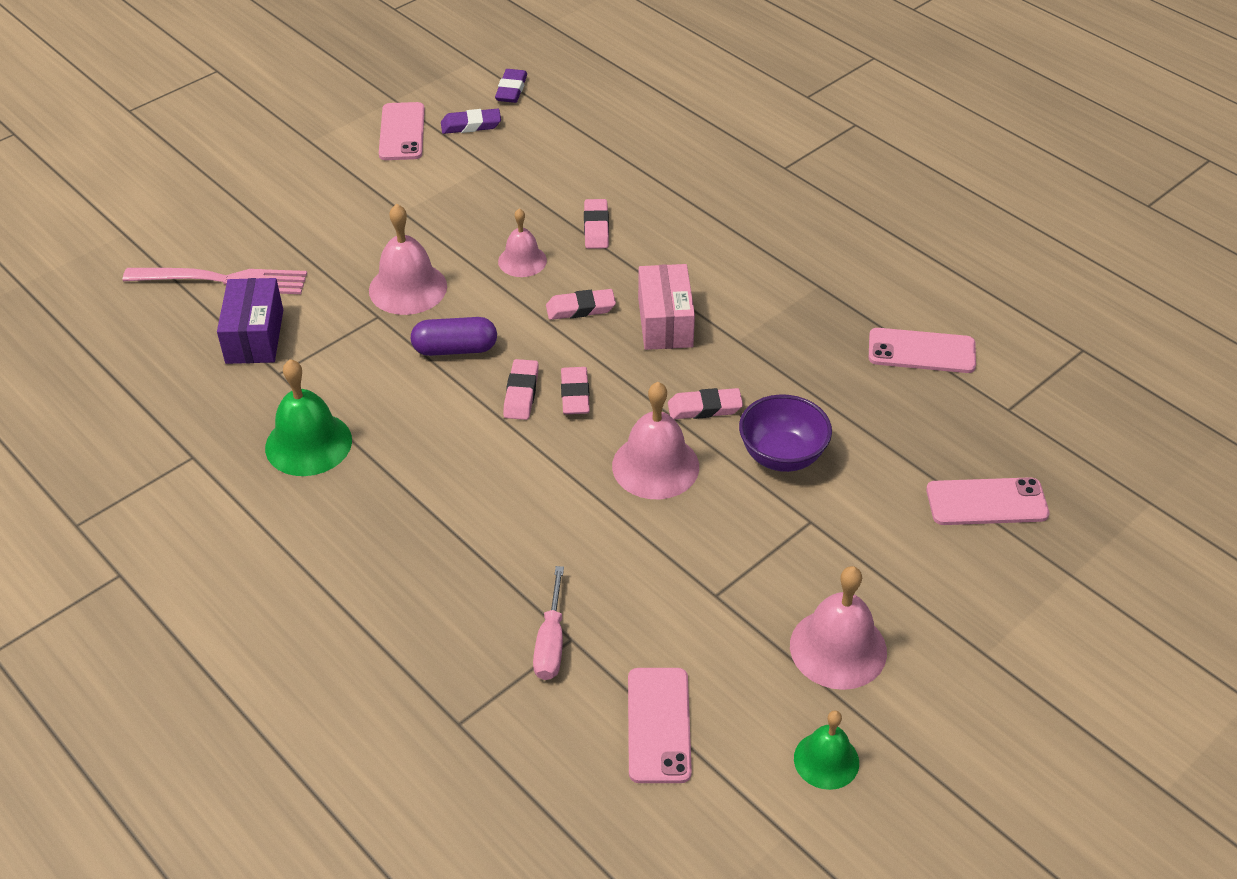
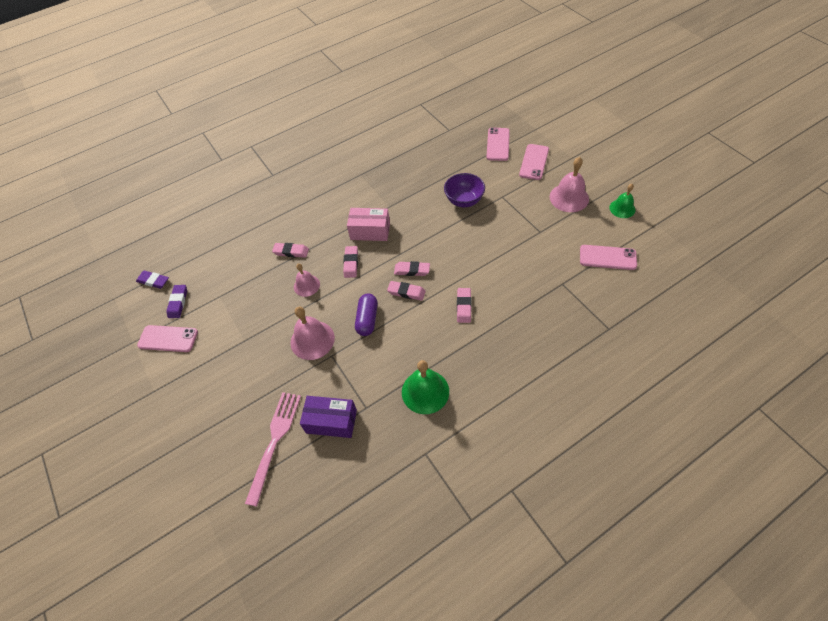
camera: 75 degrees left, 10 degrees up
pink screwdriver [533,566,564,680] -> none
pink bell [612,382,699,499] -> none
pink eraser [668,388,743,419] -> pink eraser moved to [457,288,472,323]
pink phone [869,328,976,373] -> pink phone moved to [519,144,549,180]

